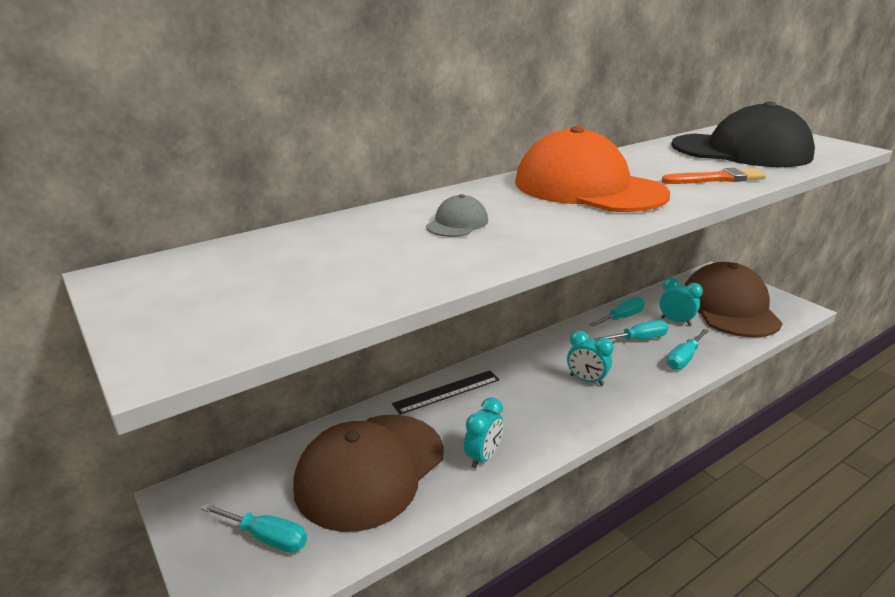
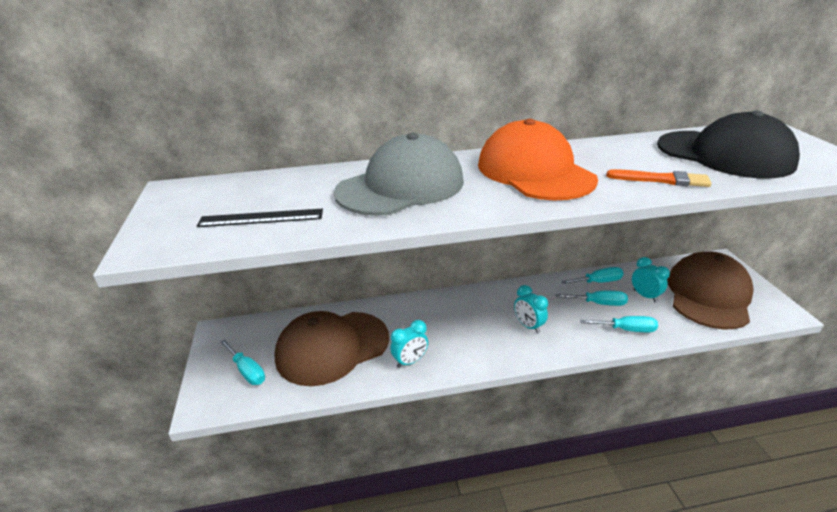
camera: 25 degrees right, 5 degrees up
black ruler [392,370,499,415] -> black ruler moved to [197,209,323,227]
grey cap [426,194,488,237] -> grey cap [334,133,464,216], size x2.44
turquoise screwdriver [667,329,709,370] -> turquoise screwdriver turned 150 degrees counterclockwise [580,316,658,332]

